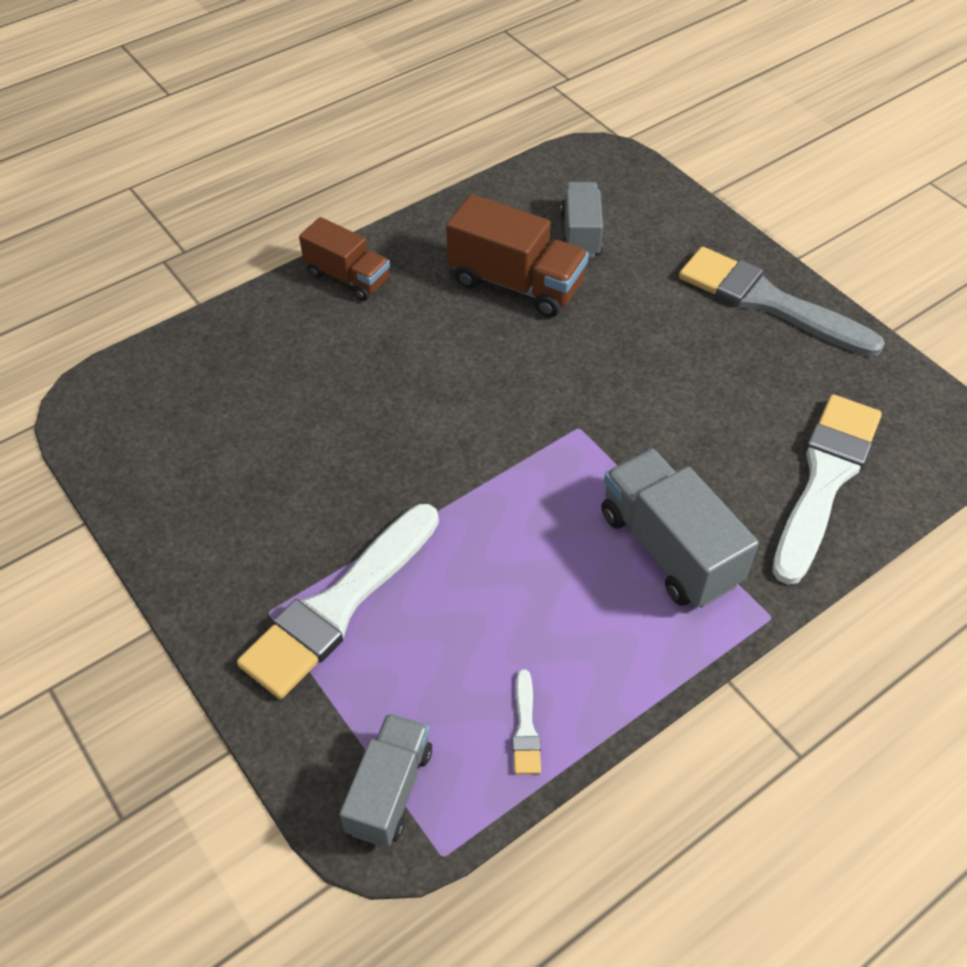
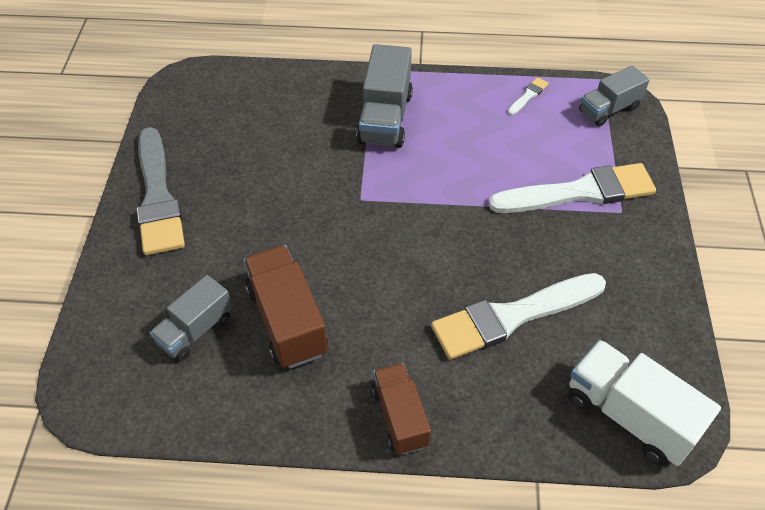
camera: 140 degrees left, 0 degrees up
white brush [772,395,882,585] -> white brush moved to [431,273,606,360]
none -> white truck [568,340,721,466]

